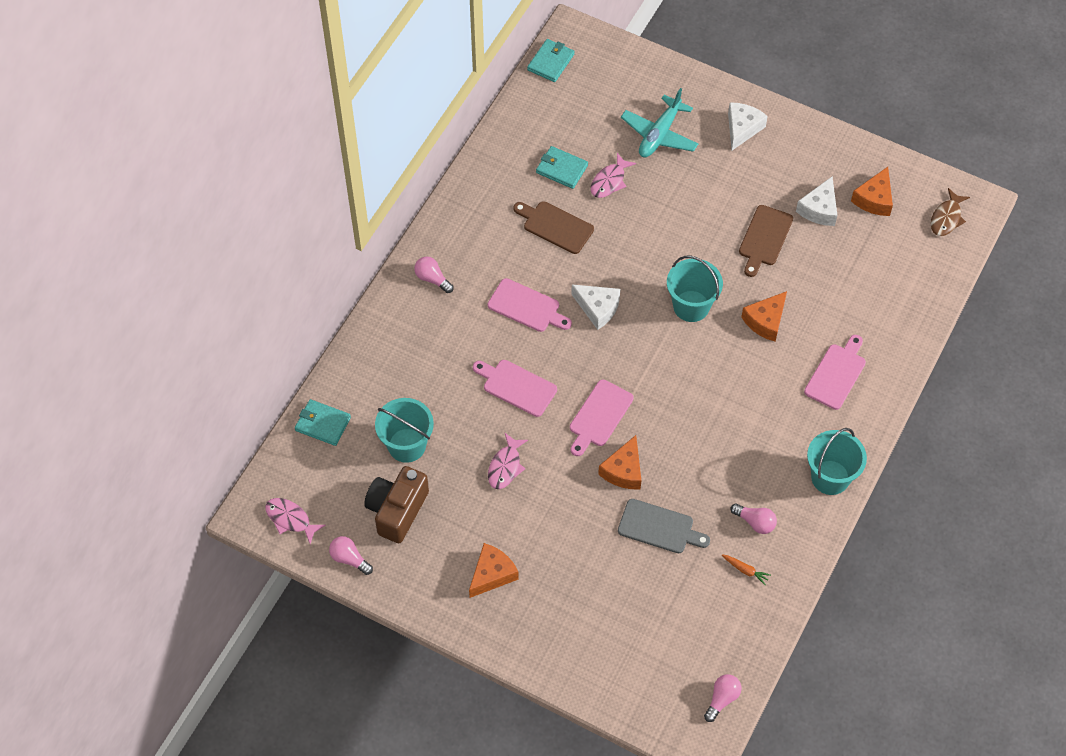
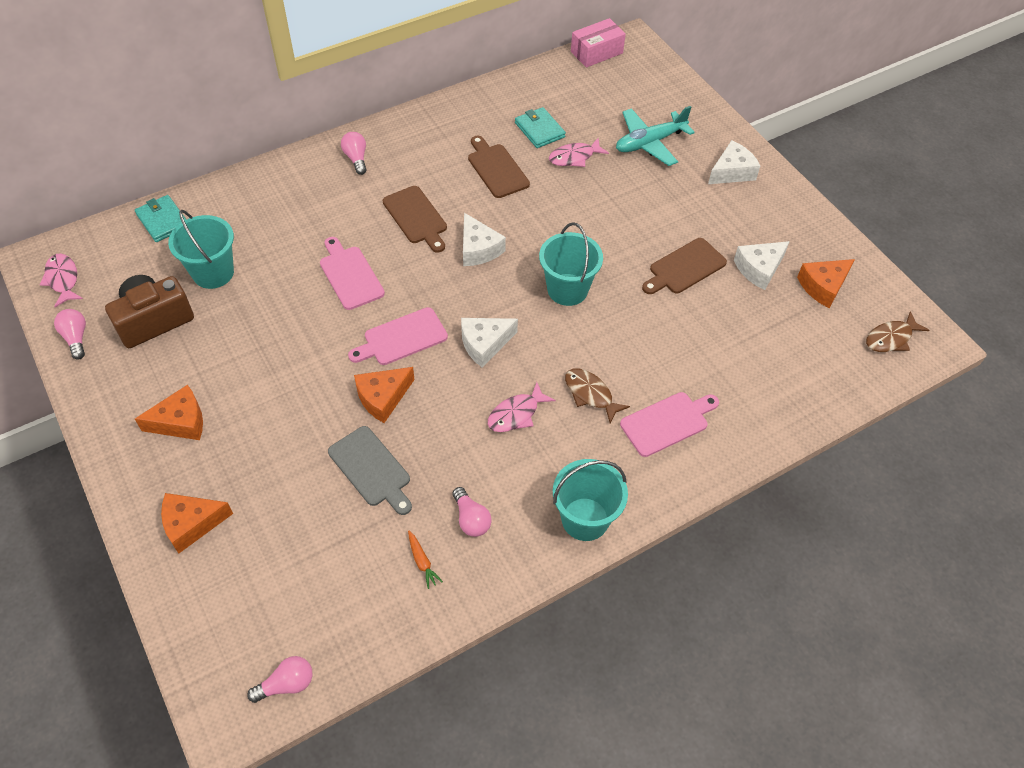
camera: 30 degrees right, 5 degrees down
pink cutting board [488,278,572,332] -> brown cutting board [383,186,447,253]
pink fish [488,433,528,489] -> pink fish moved to [488,382,555,432]
turquoise wallet [527,39,574,82] -> pink box [571,18,626,68]
orange cheese [741,291,787,342] -> orange cheese moved to [161,493,233,554]
none -> white cheese [461,318,518,368]
none -> brown fish [565,368,630,424]

